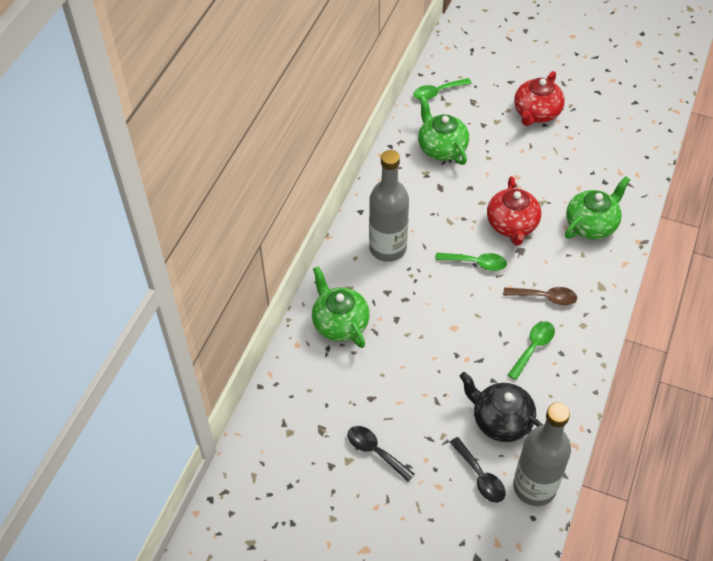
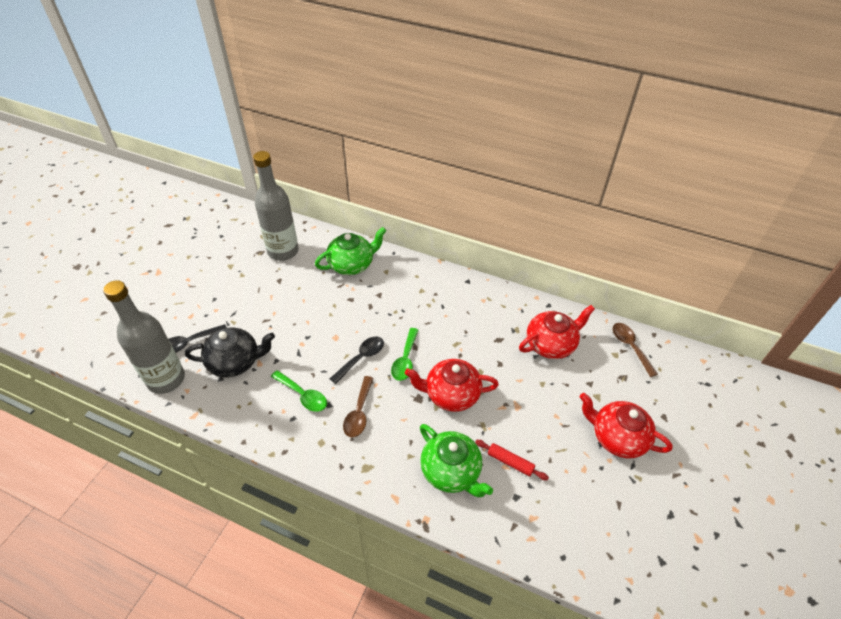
camera: 90 degrees right, 5 degrees down
black spoon [348,426,415,482] -> black spoon moved to [330,336,384,384]
grey bottle [369,150,409,262] -> grey bottle moved to [253,151,299,261]
green spoon [413,78,472,100] -> brown spoon [613,323,658,377]
green teapot [418,96,469,165] -> red teapot [519,305,595,359]
black teapot [459,372,543,442] -> black teapot turned 45 degrees clockwise [185,327,275,377]
none -> red rolling pin [475,440,549,480]

